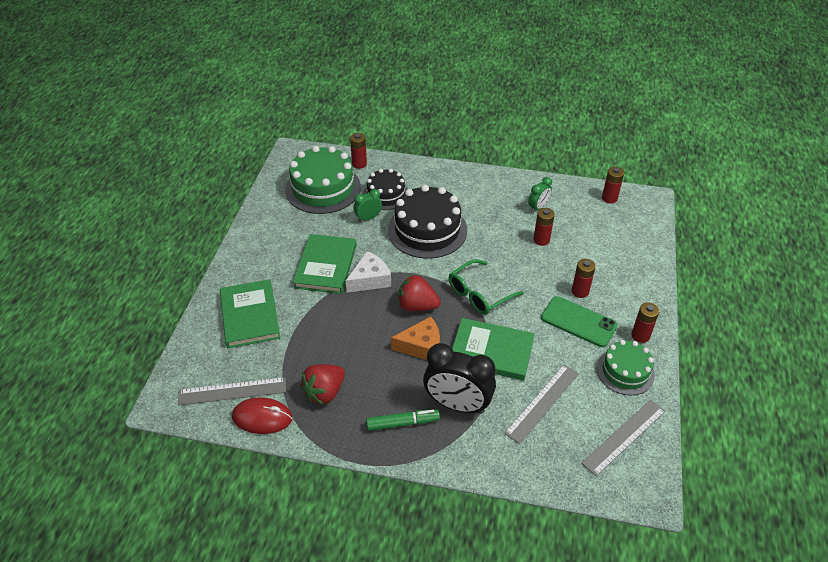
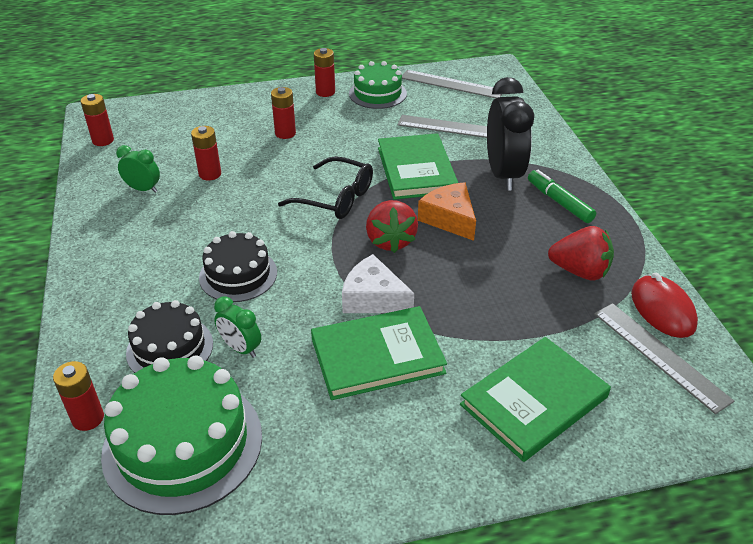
camera: 115 degrees left, 5 degrees down
black cake [388,185,467,259] -> black cake [199,231,277,302], size x0.61
green glasses [449,259,524,315] -> black glasses [278,156,373,219]
green phone [541,296,618,347] -> none

